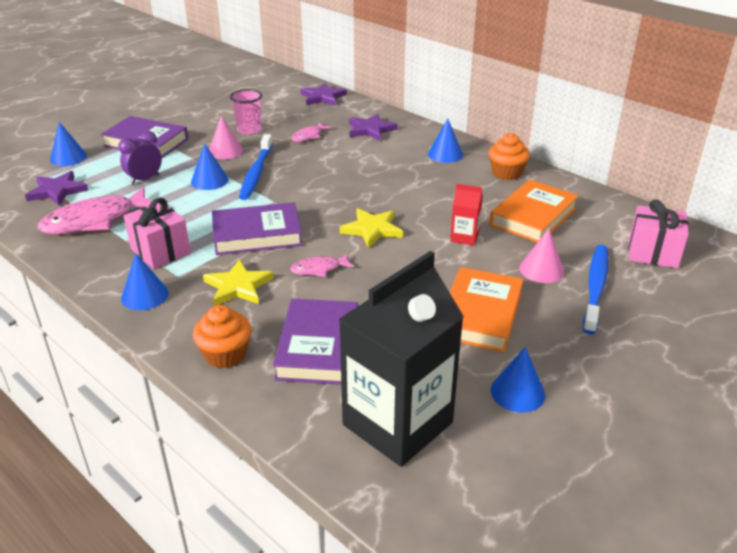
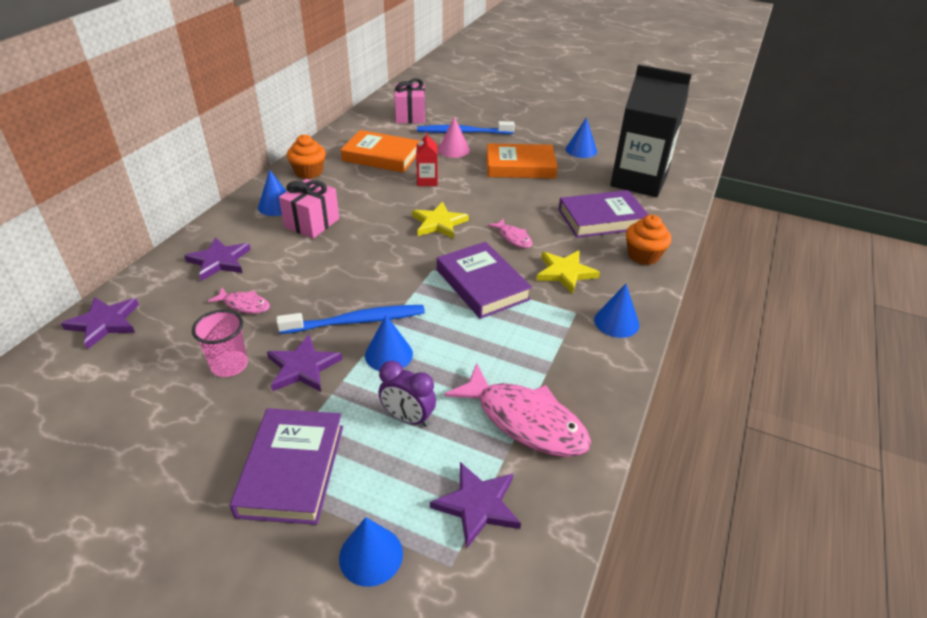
camera: 110 degrees left, 5 degrees up
pink gift [124,198,191,269] -> pink gift moved to [279,179,339,238]
pink cone [209,115,243,159] -> purple star [267,335,343,392]

